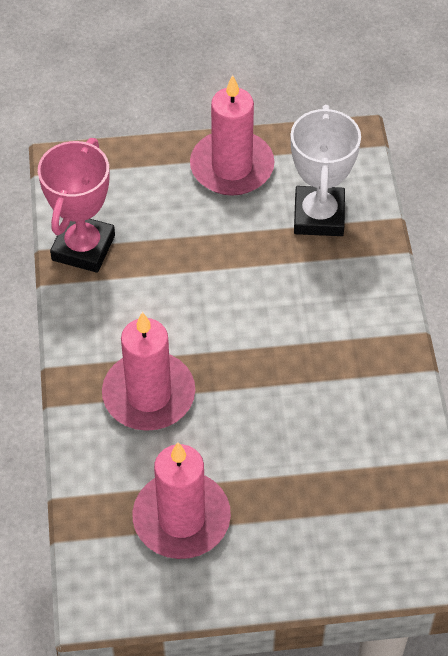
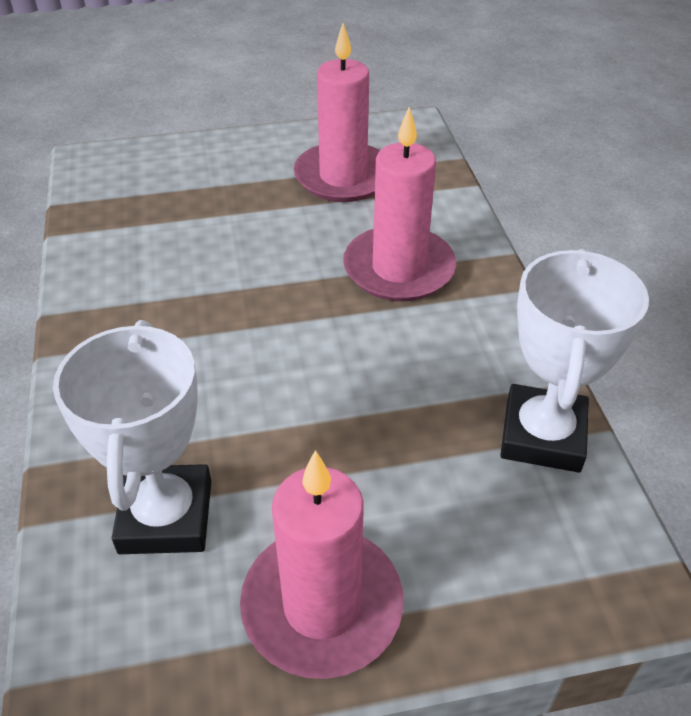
camera: 175 degrees right, 10 degrees down
pink trophy [38,138,115,273] -> white trophy [500,248,649,473]

